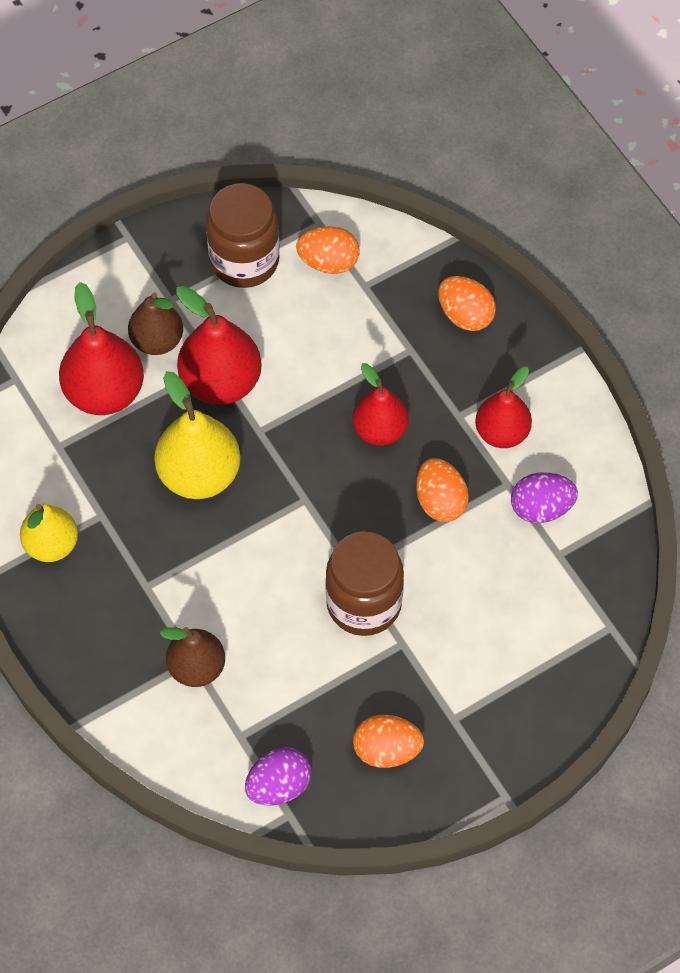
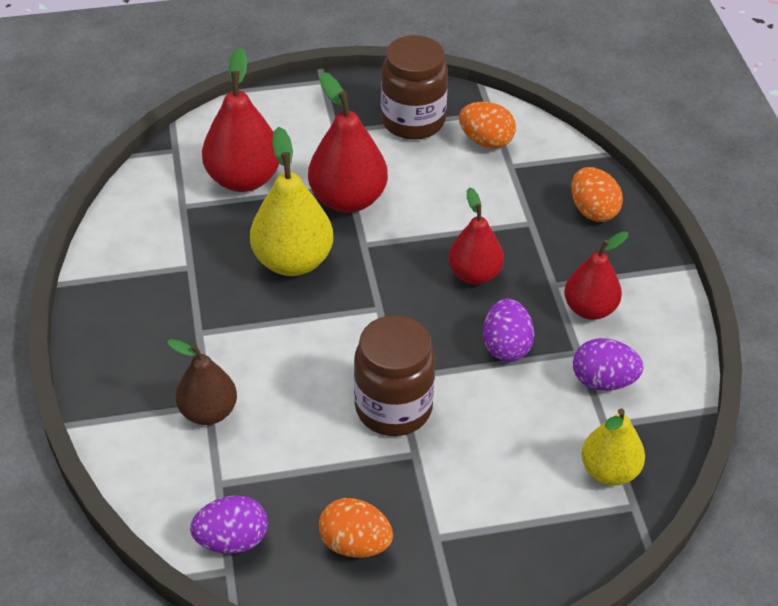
camera: 20 degrees right, 15 degrees down
yellow pear [20,504,78,562] -> yellow pear moved to [581,409,645,486]
brown pear [128,293,183,355] -> none
orange egg [416,458,469,522] -> purple egg [483,298,534,362]

